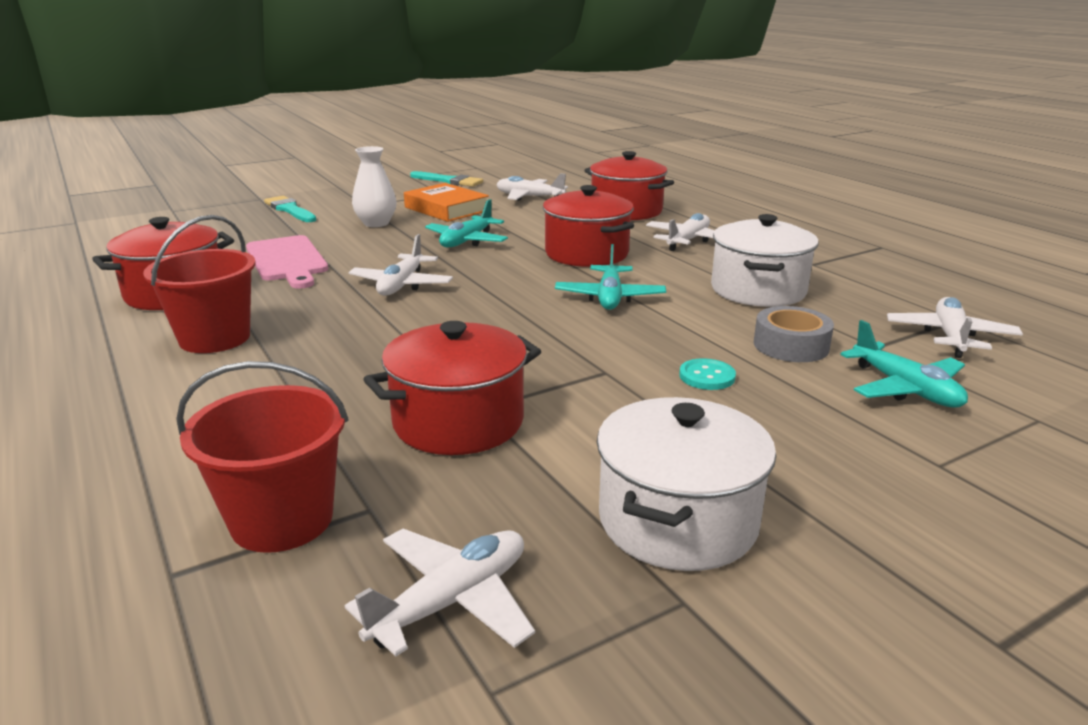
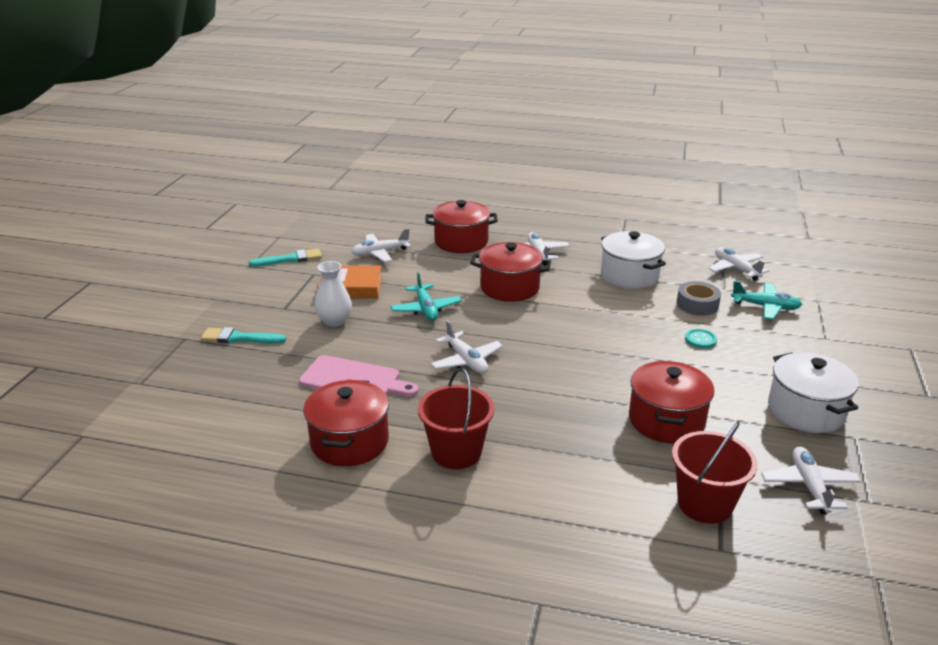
camera: 45 degrees left, 5 degrees up
turquoise plane [555,244,666,310] -> none

